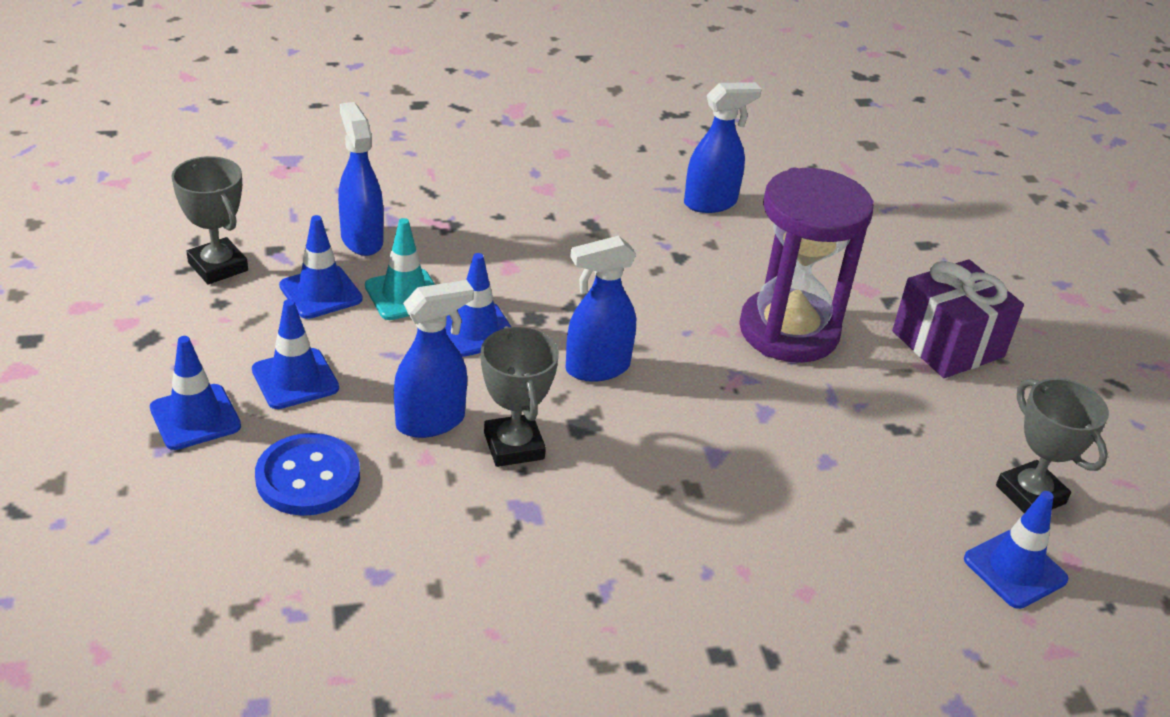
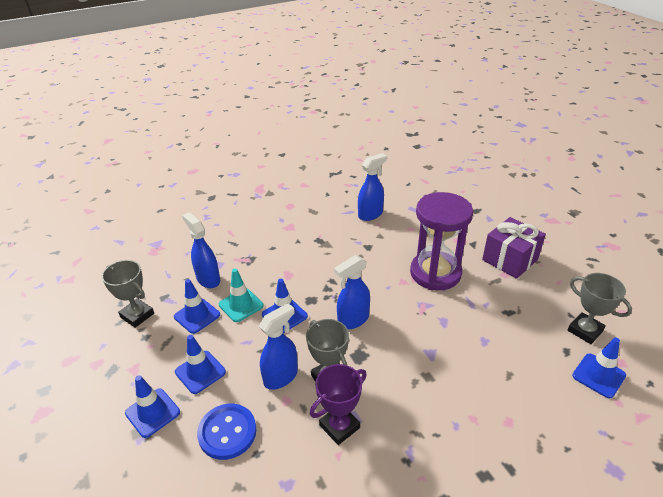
camera: 10 degrees left, 0 degrees up
none -> purple trophy [310,364,367,445]

